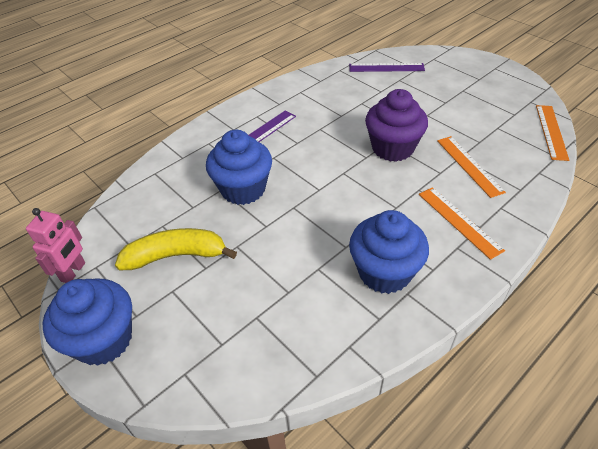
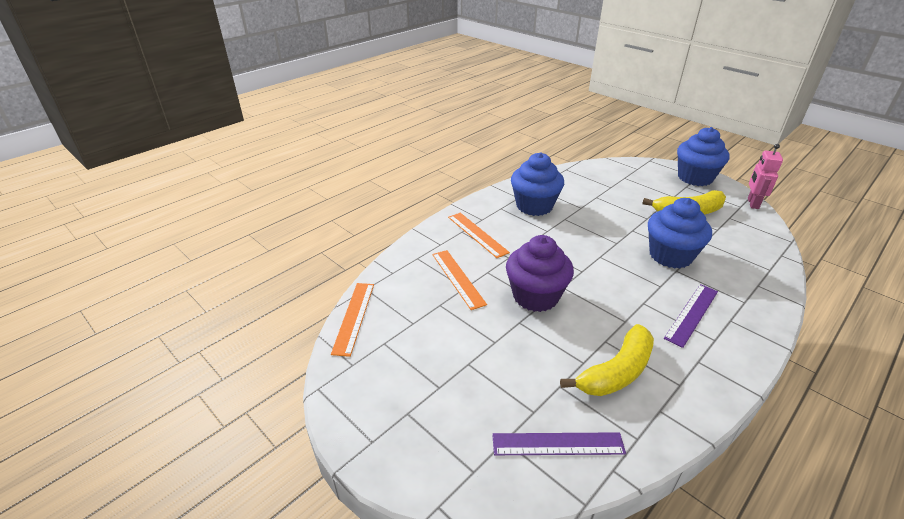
camera: 175 degrees right, 10 degrees down
none -> yellow banana [560,324,654,396]

